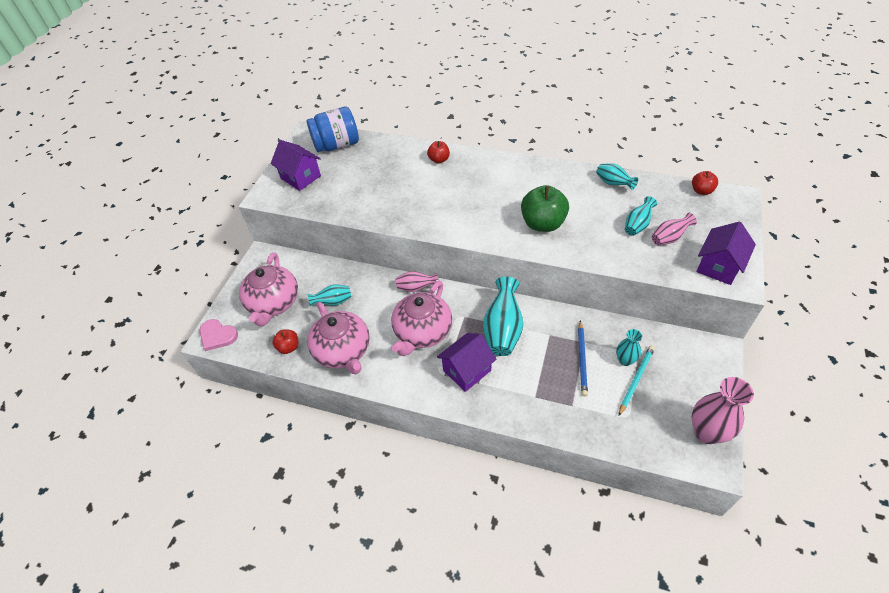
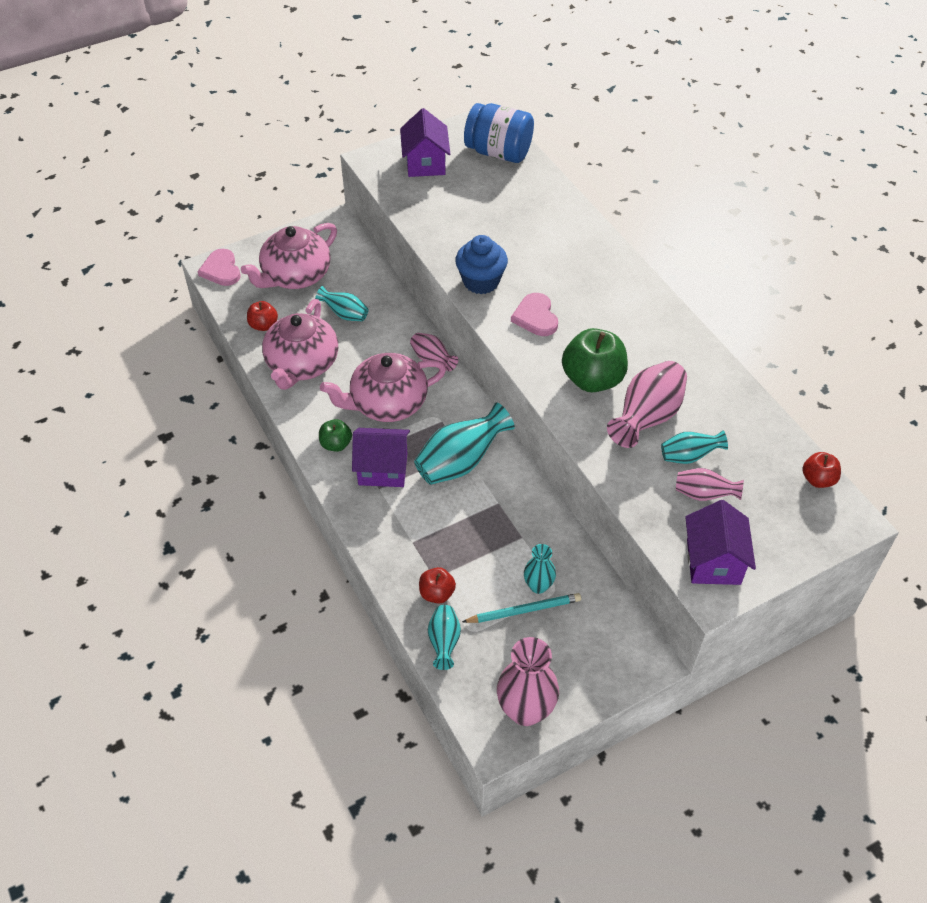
camera: 40 degrees right, 0 degrees up
red apple [427,141,450,164] -> red apple moved to [419,567,456,604]
blue pencil [578,320,588,396] -> none
turquoise vase [596,163,638,190] -> turquoise vase moved to [428,605,461,670]
purple house [696,222,756,285] -> purple house turned 75 degrees counterclockwise [685,500,756,585]
none -> green apple [319,419,352,452]
none -> blue cupcake [455,235,508,294]
none -> pink heart [511,293,558,336]
none -> pink vase [607,361,687,448]

